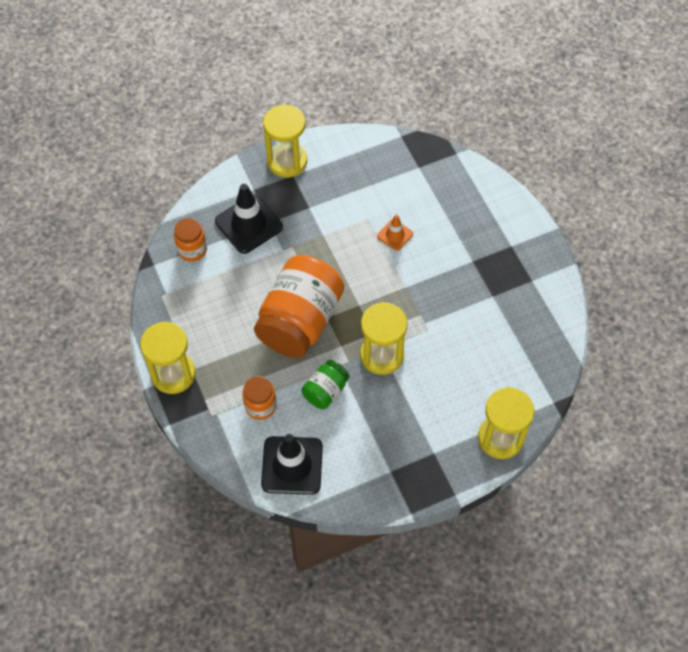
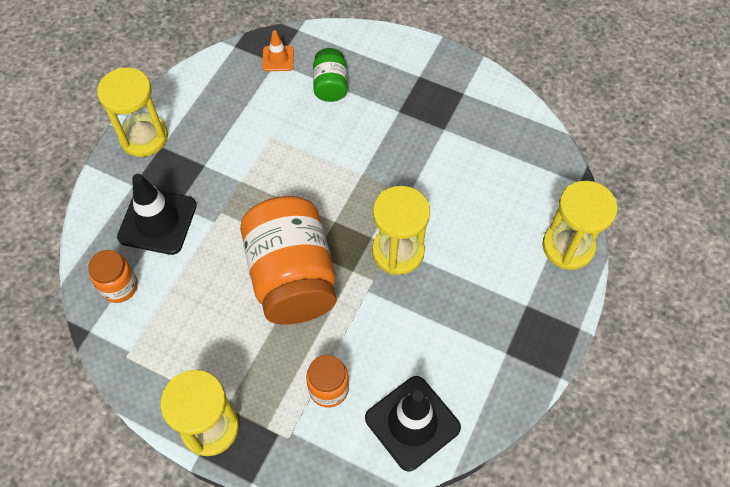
camera: 40 degrees left, 0 degrees up
green jar [302,360,349,409] -> green jar moved to [313,48,347,102]
orange traffic cone [377,214,413,251] -> orange traffic cone moved to [262,30,294,71]

